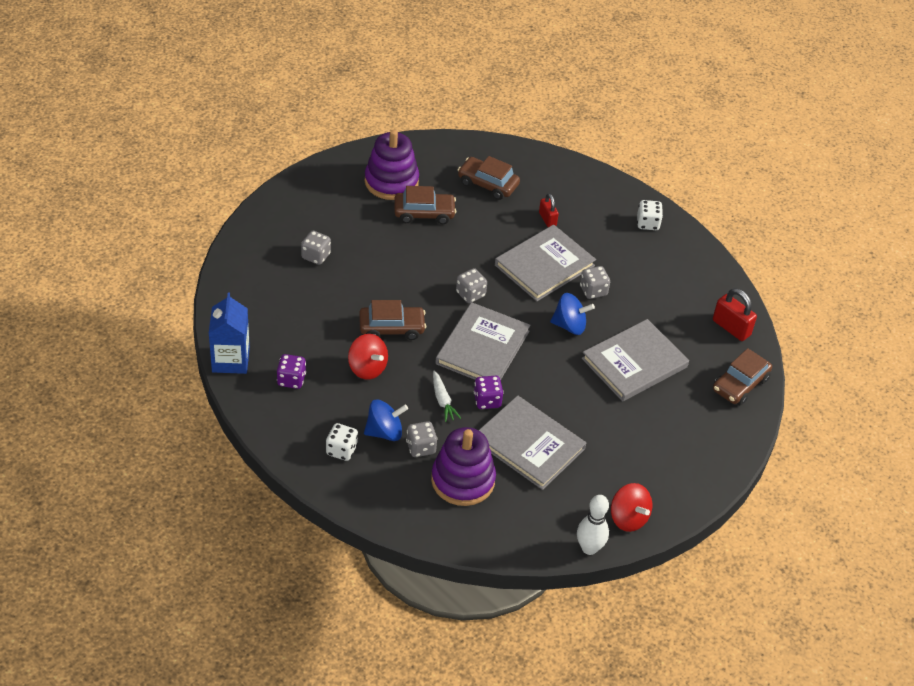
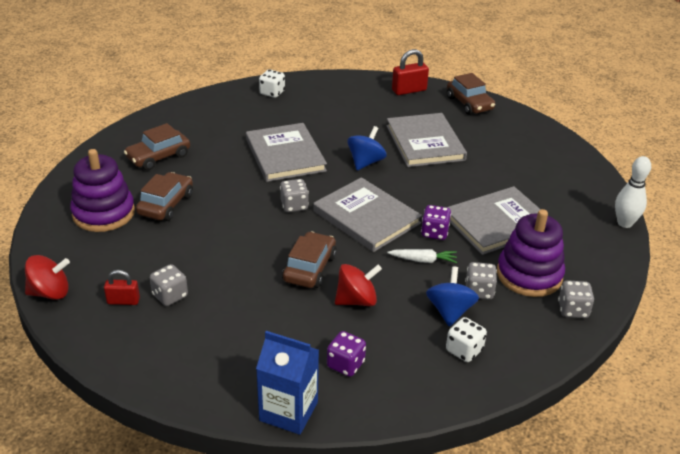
camera: 65 degrees left, 10 degrees down
red padlock [539,193,559,227] -> red padlock moved to [104,270,140,305]
grey dice [580,266,610,299] -> grey dice moved to [558,280,594,318]
red spinning top [611,483,652,532] -> red spinning top moved to [25,255,70,300]

